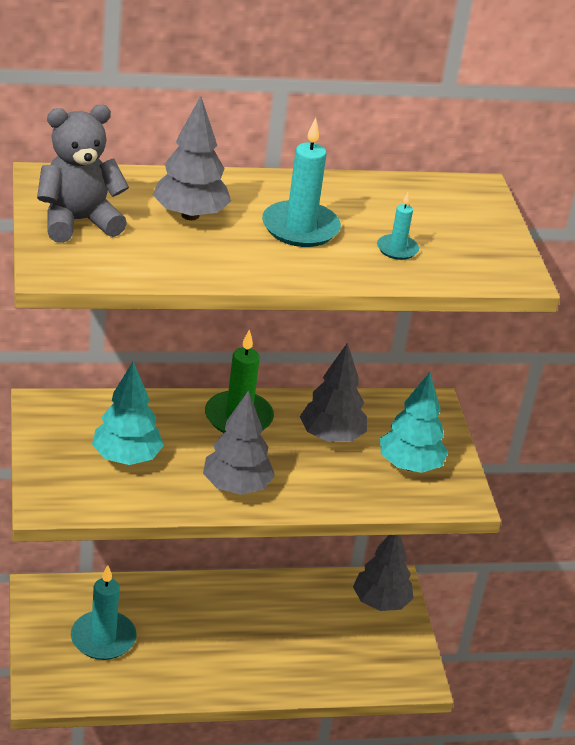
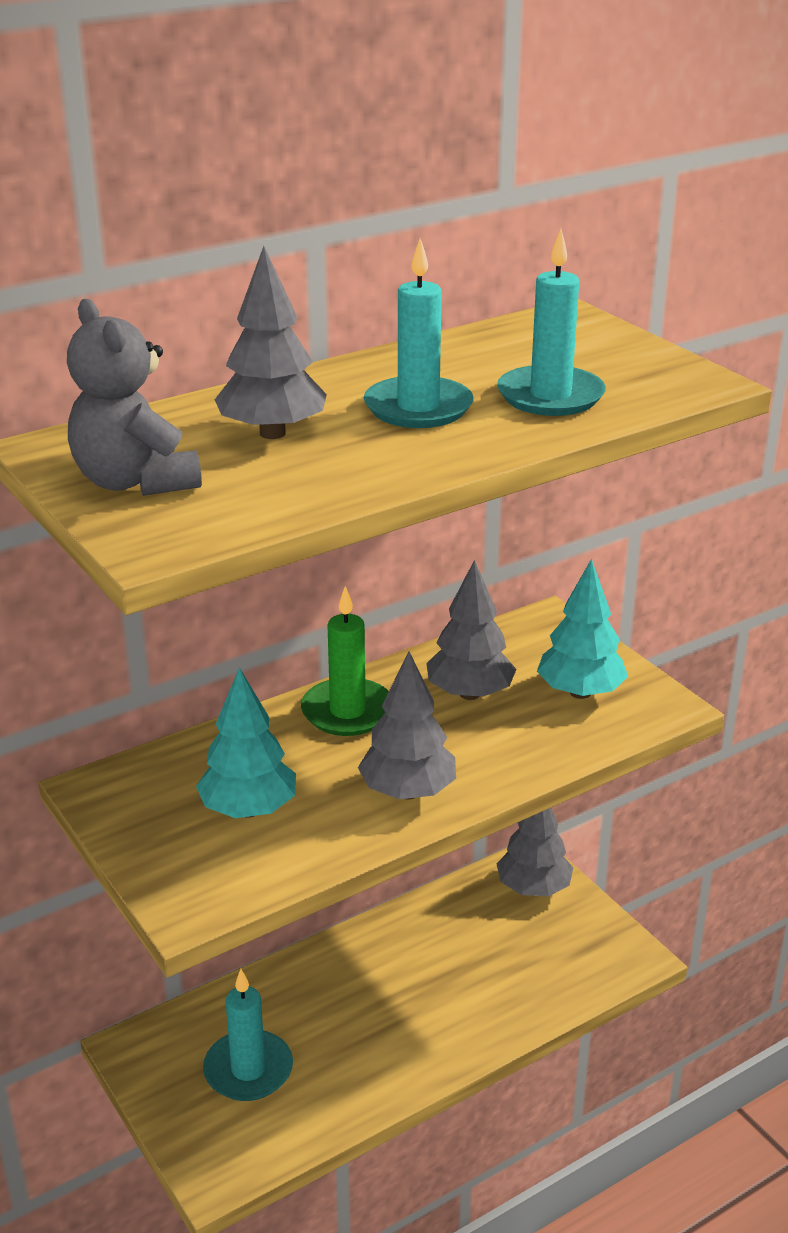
camera: 20 degrees left, 5 degrees down
grey teddy bear [37,105,129,243] -> grey teddy bear turned 75 degrees counterclockwise [67,299,202,496]
turquoise candle [377,193,419,260] -> turquoise candle [497,229,606,416], size x1.87

